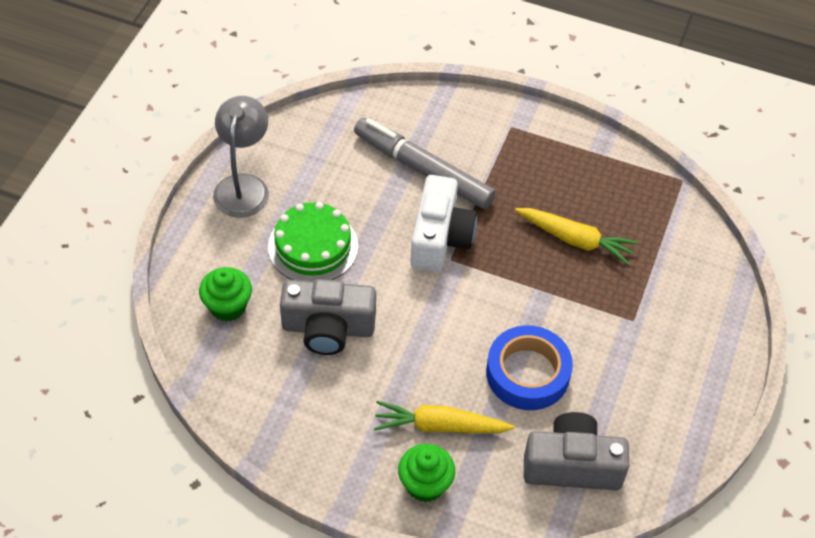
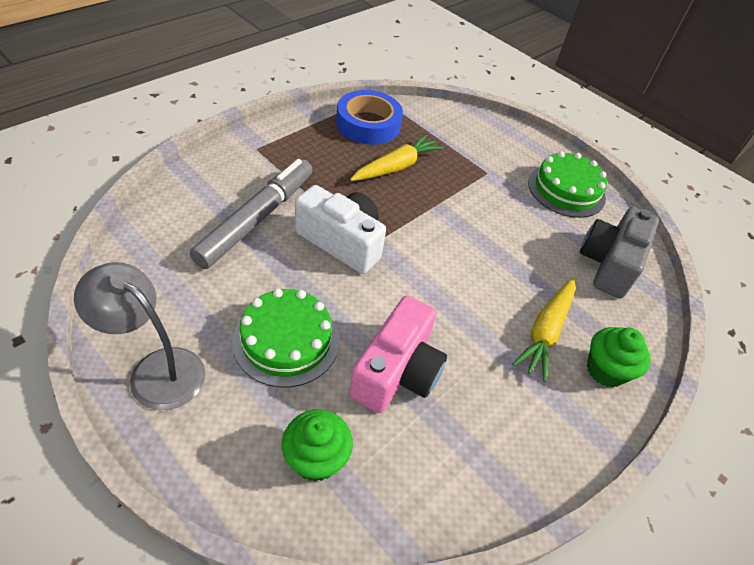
camera: 70 degrees left, 5 degrees down
grey camera [280,279,376,355] -> pink camera [349,296,447,413]
grey marker [354,118,496,209] -> grey marker turned 150 degrees clockwise [190,159,312,269]
blue tape [486,325,573,410] -> blue tape moved to [336,90,403,145]
none -> green cake [528,151,607,218]

